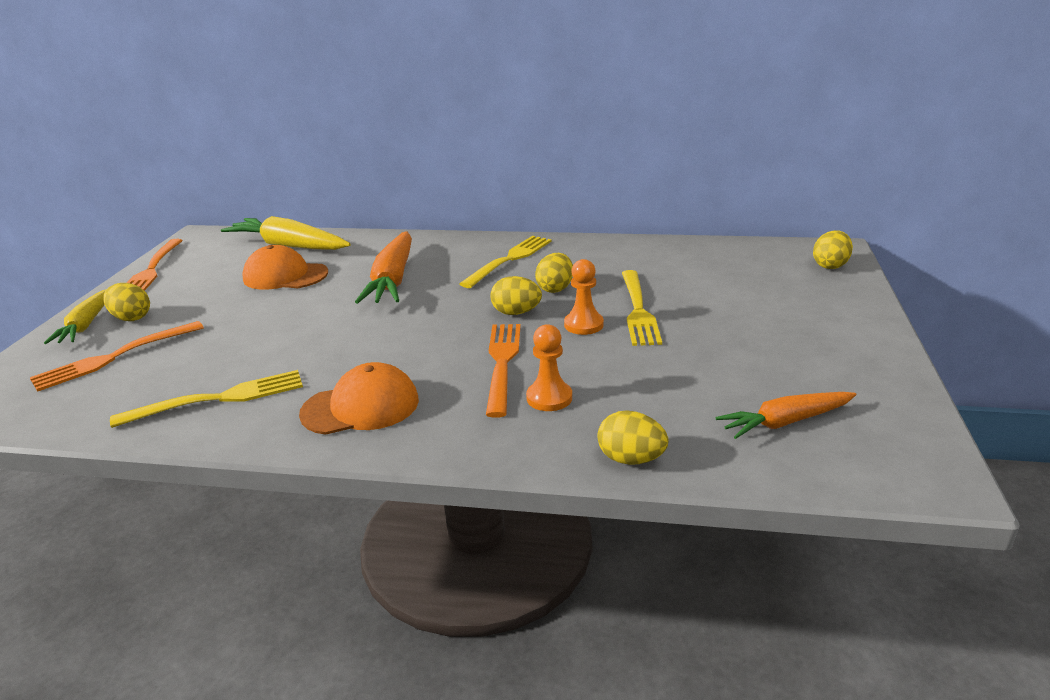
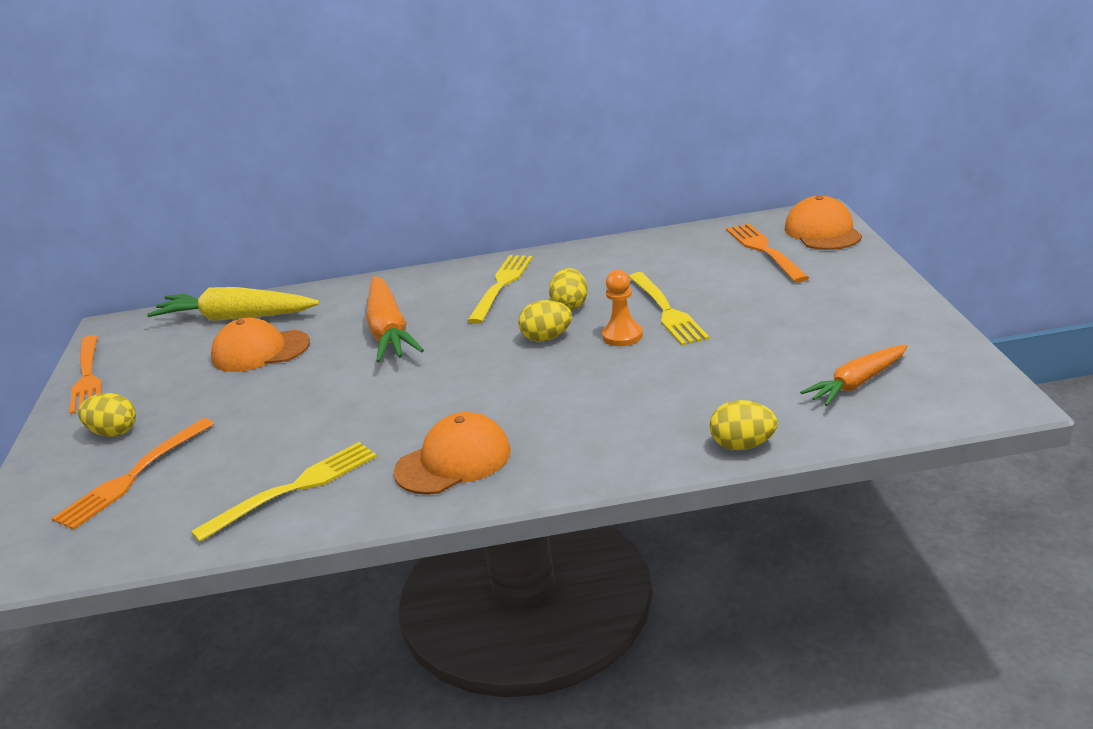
camera: 15 degrees left, 0 degrees up
yellow carrot [44,290,106,344] -> none
orange fork [486,324,521,418] -> orange fork moved to [726,223,809,283]
orange pawn [526,324,572,411] -> none
yellow egg [813,230,853,269] -> orange cap [785,196,862,250]

